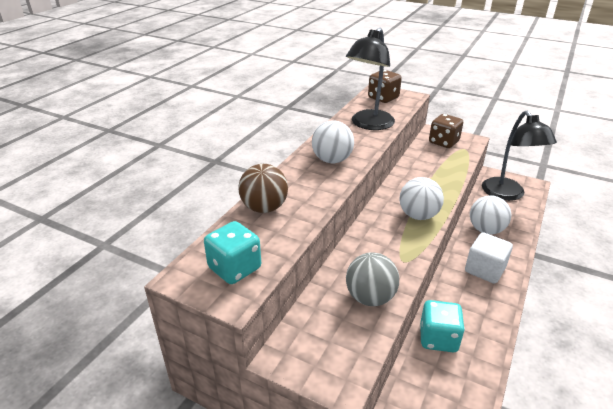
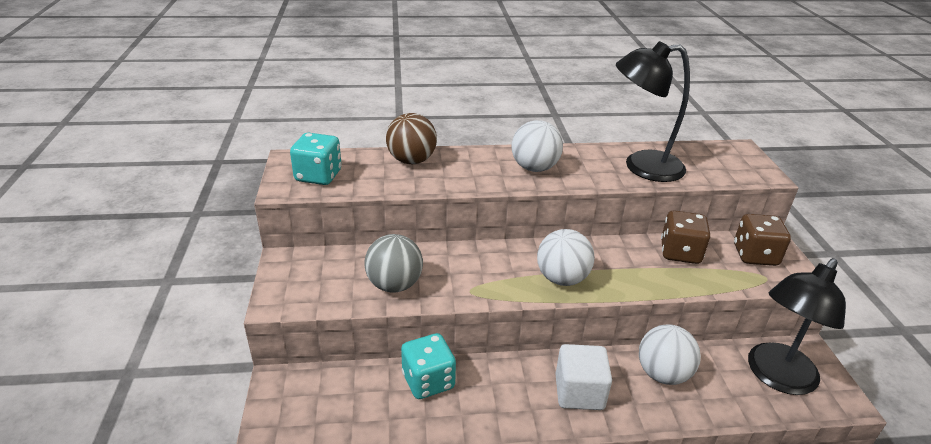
camera: 55 degrees right, 0 degrees up
brown dice [368,70,402,103] -> brown dice moved to [661,210,710,264]

